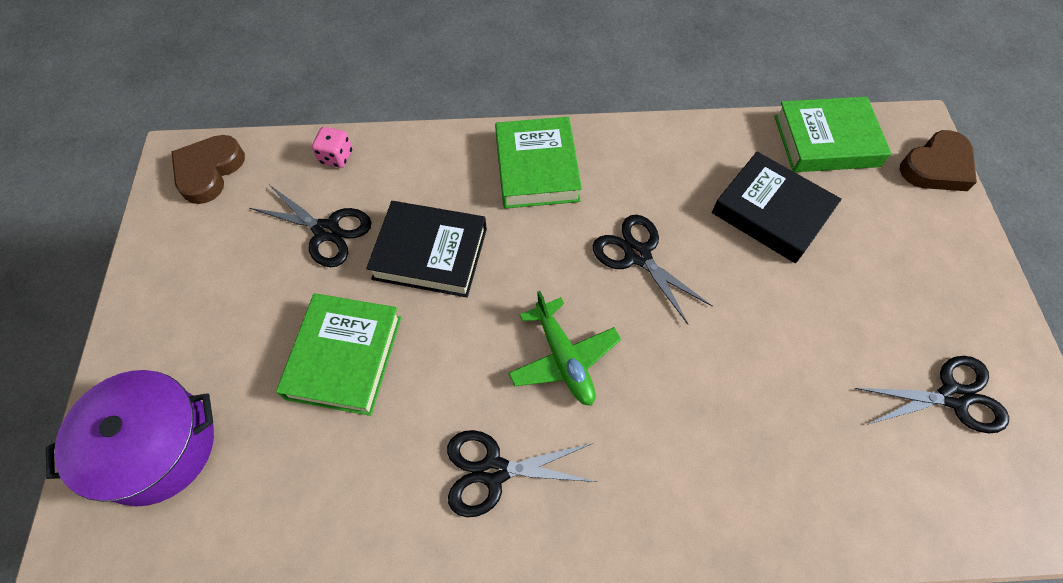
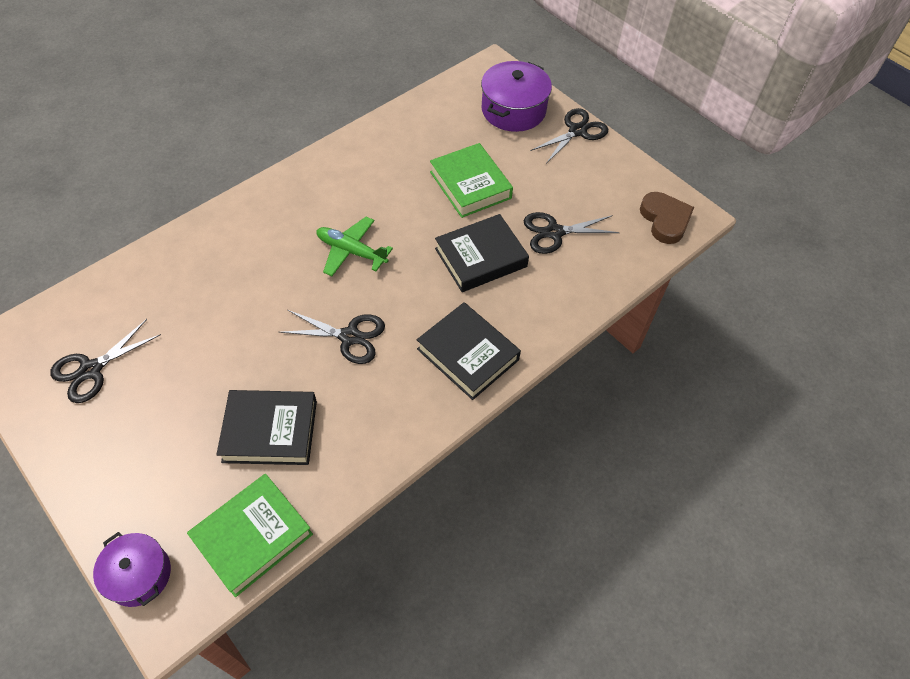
camera: 140 degrees right, 5 degrees down
pink dice [312,127,352,168] -> none
black scissors [447,430,597,517] -> black scissors moved to [530,108,608,164]
green book [495,117,582,209] -> black book [417,302,521,400]
brown heart [900,130,977,191] -> purple pot [93,532,171,607]

